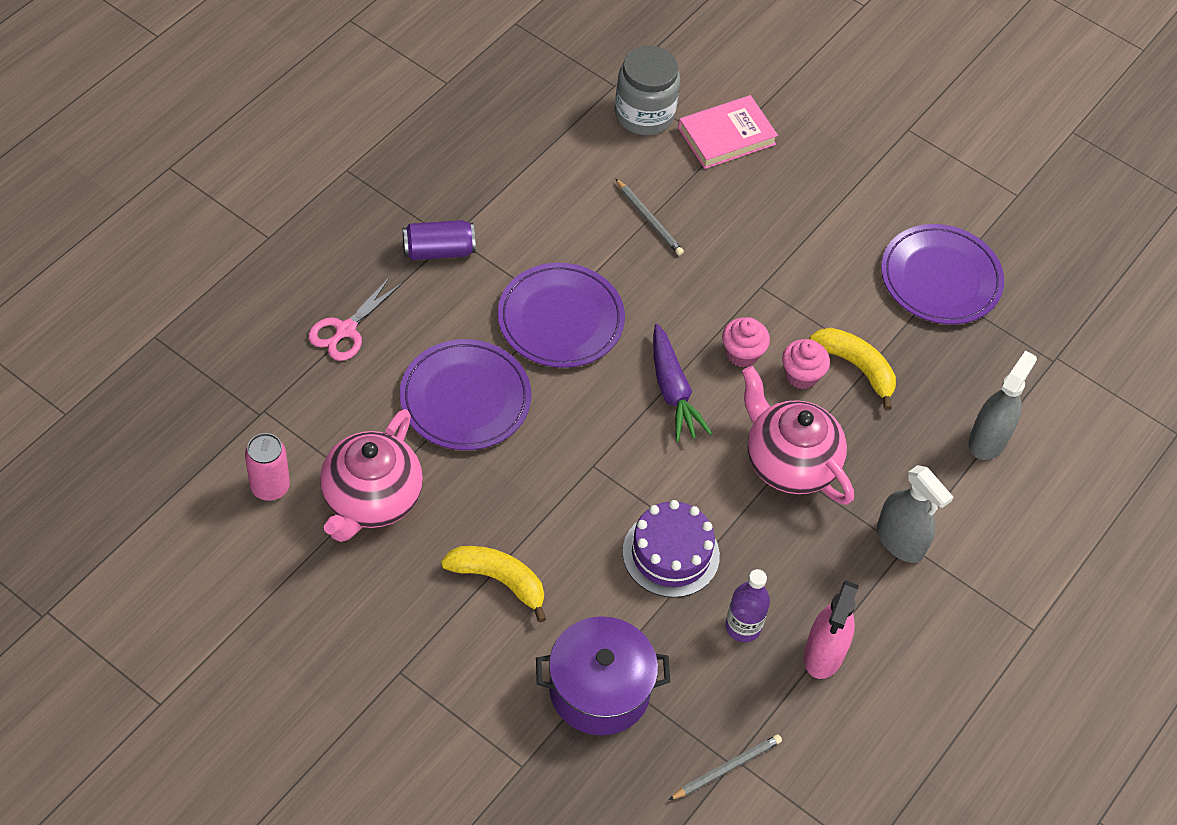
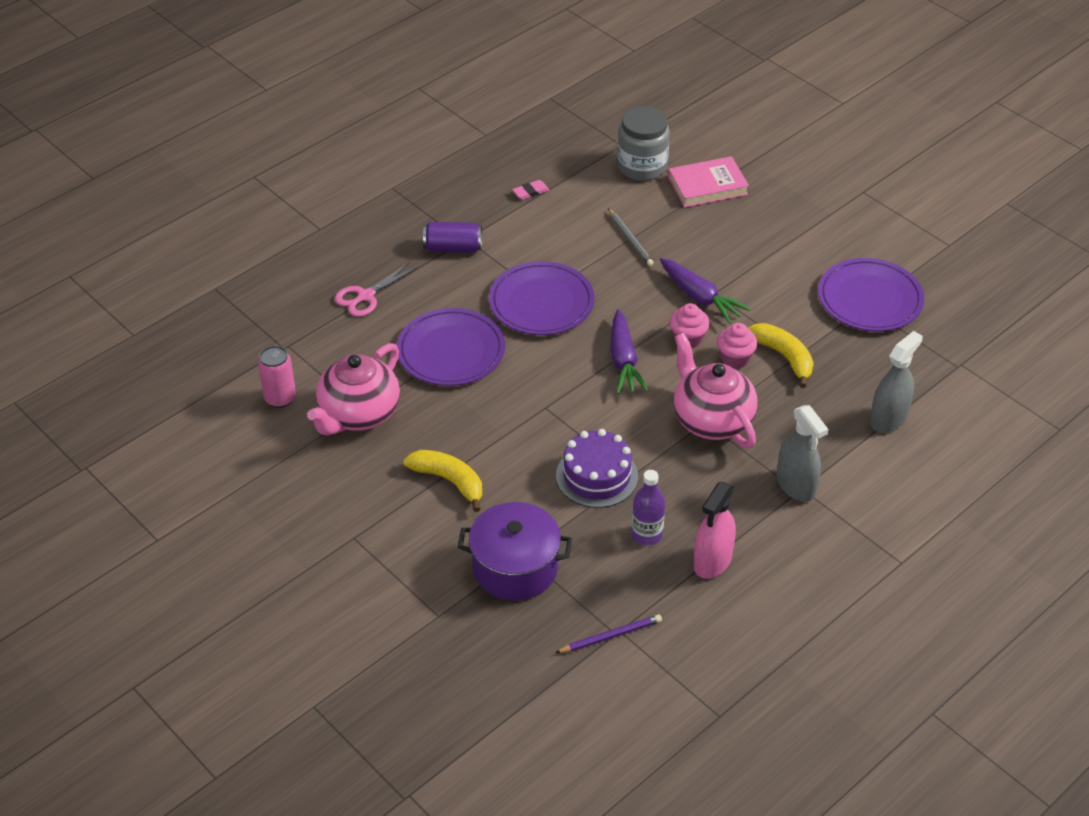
camera: 15 degrees right, 10 degrees down
grey pencil [669,734,782,800] -> purple pencil [555,615,662,653]
none -> pink eraser [512,180,549,200]
none -> purple carrot [660,258,750,324]

